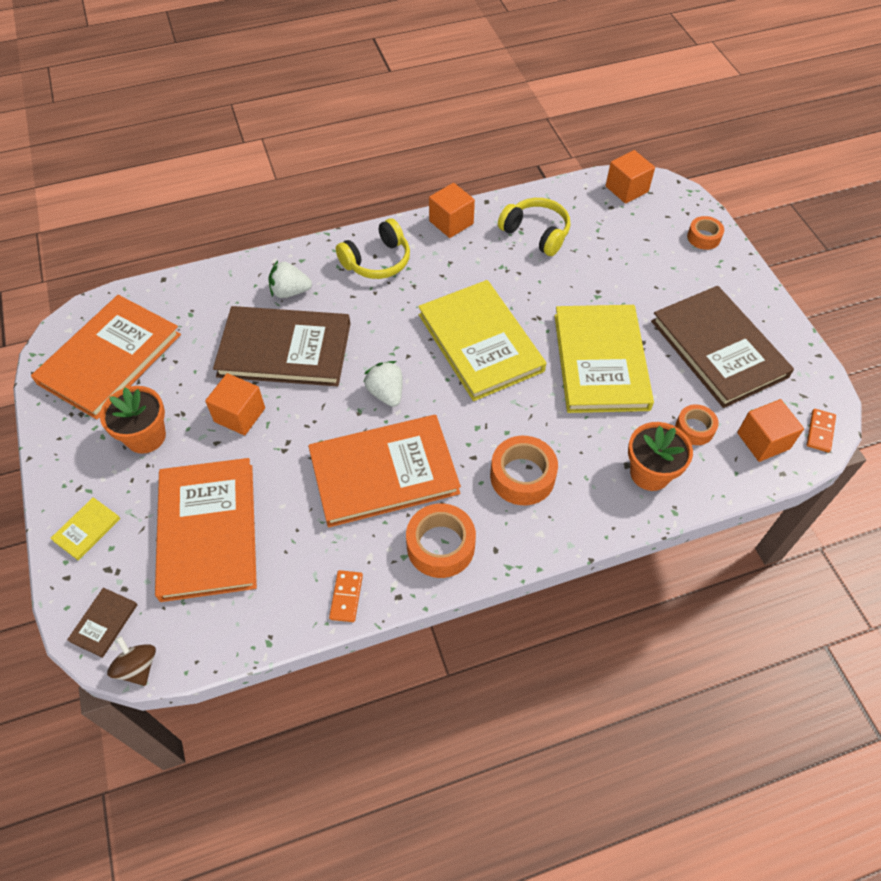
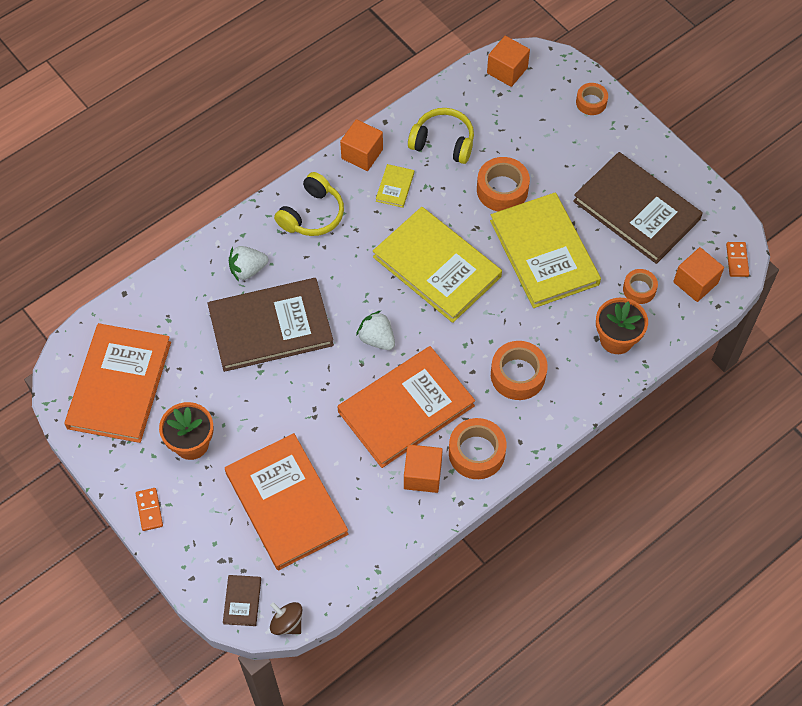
camera: 20 degrees left, 5 degrees up
yellow book [50,497,120,560] -> yellow book moved to [376,164,414,208]
orange cube [205,373,265,435] -> orange cube moved to [404,445,443,493]
orange domino [329,570,363,622] -> orange domino moved to [136,488,163,531]
none -> orange tape [477,157,530,211]

